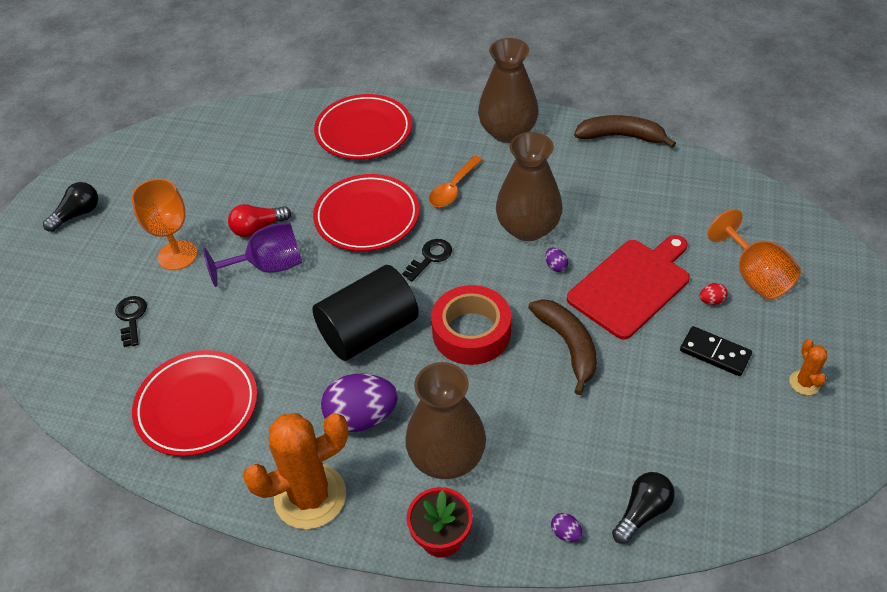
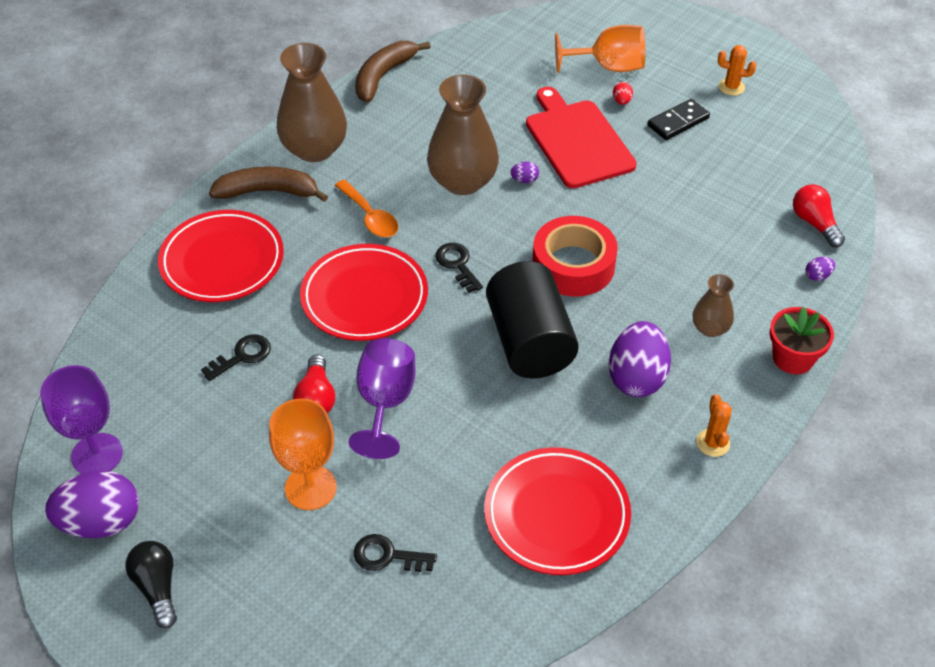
camera: 70 degrees left, 0 degrees up
orange cactus [243,413,348,529] -> orange cactus [696,394,732,457], size x0.44
brown vase [405,362,486,479] -> brown vase [692,274,734,337], size x0.52
brown banana [528,299,597,395] -> brown banana moved to [209,167,328,202]
black light bulb [612,472,675,544] -> red light bulb [793,185,845,247]
none -> purple goblet [40,365,123,474]
none -> purple egg [45,470,139,538]
none -> black key [201,334,271,381]

